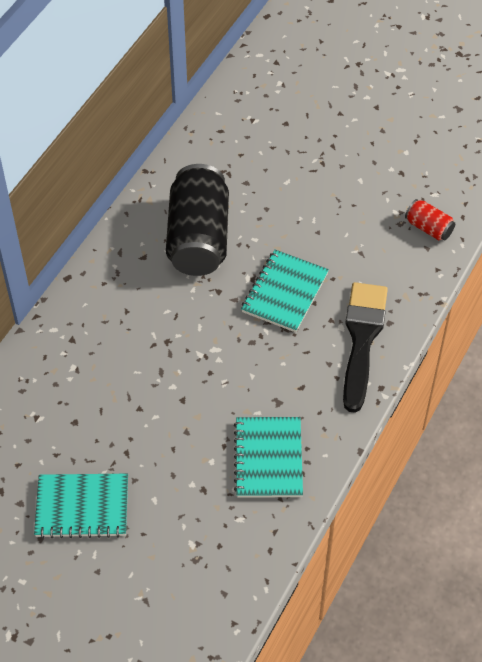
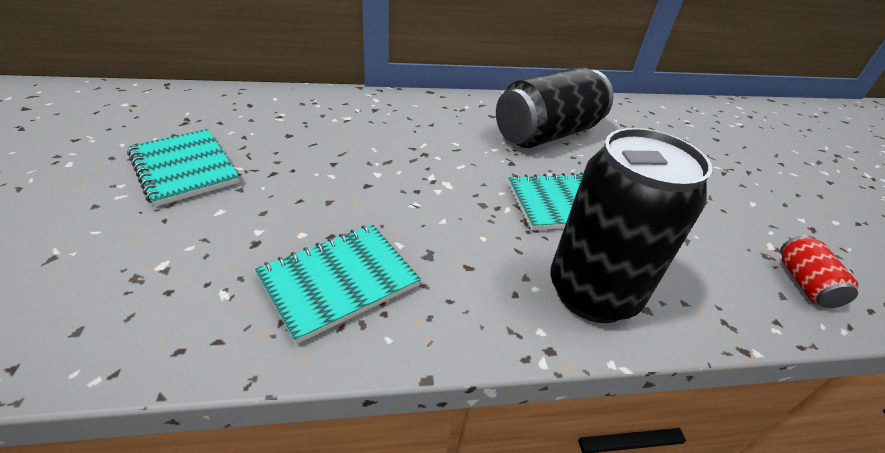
camera: 50 degrees right, 15 degrees down
black brush [343,282,388,413] -> black can [550,128,712,323]

